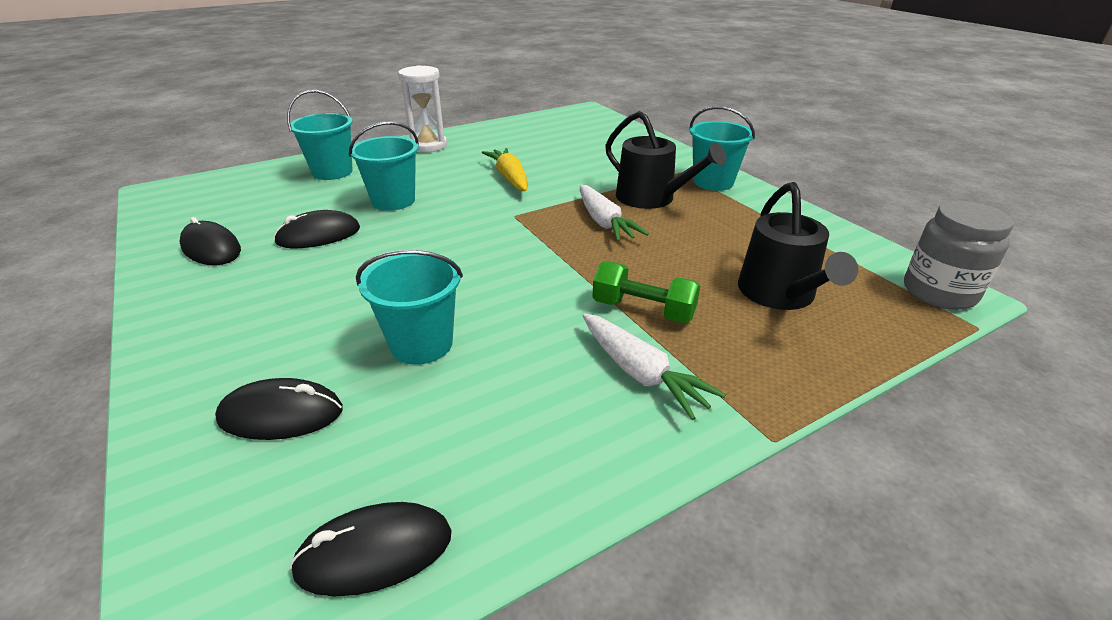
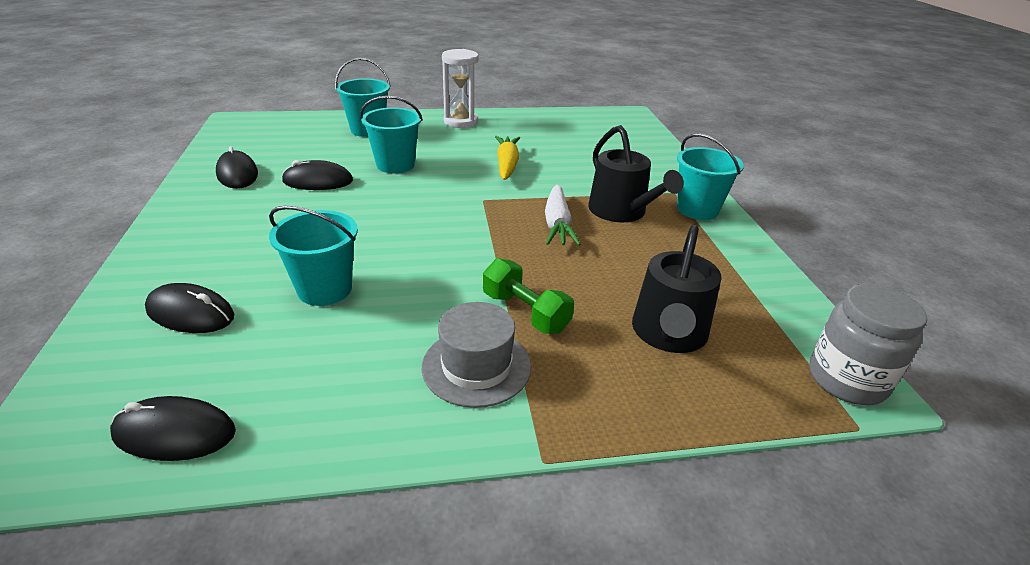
camera: 20 degrees right, 0 degrees up
white carrot [583,313,726,420] -> grey hat [422,302,531,408]

